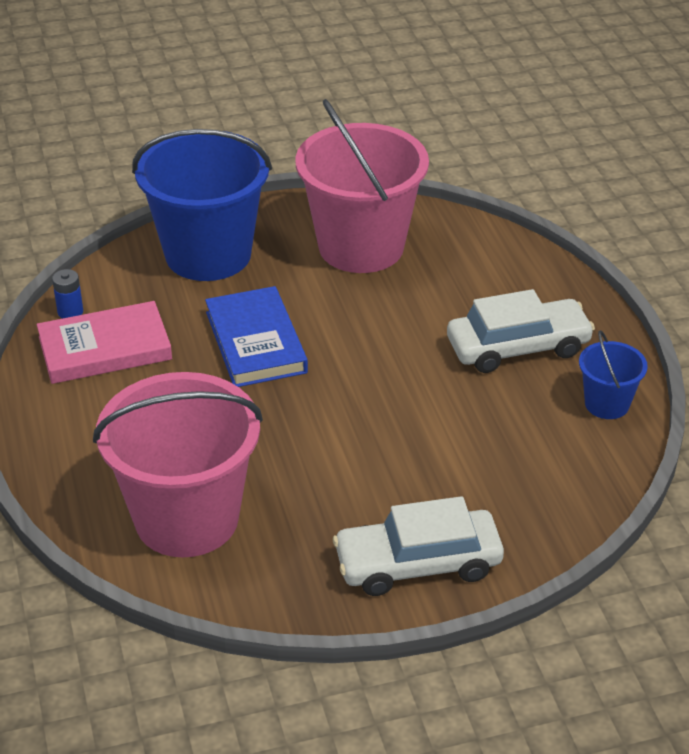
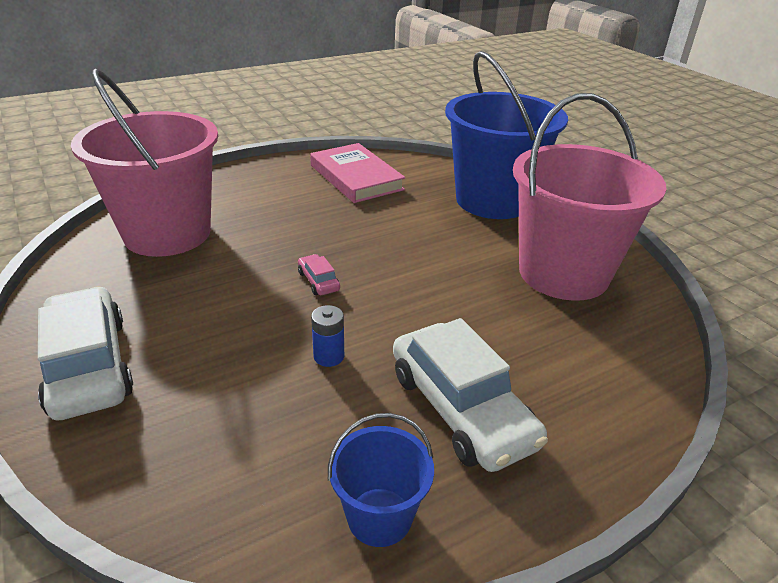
camera: 75 degrees right, 5 degrees down
blue battery [52,269,83,319] -> blue battery moved to [311,305,344,367]
blue book [205,286,308,387] -> none
none -> pink car [298,254,340,295]

